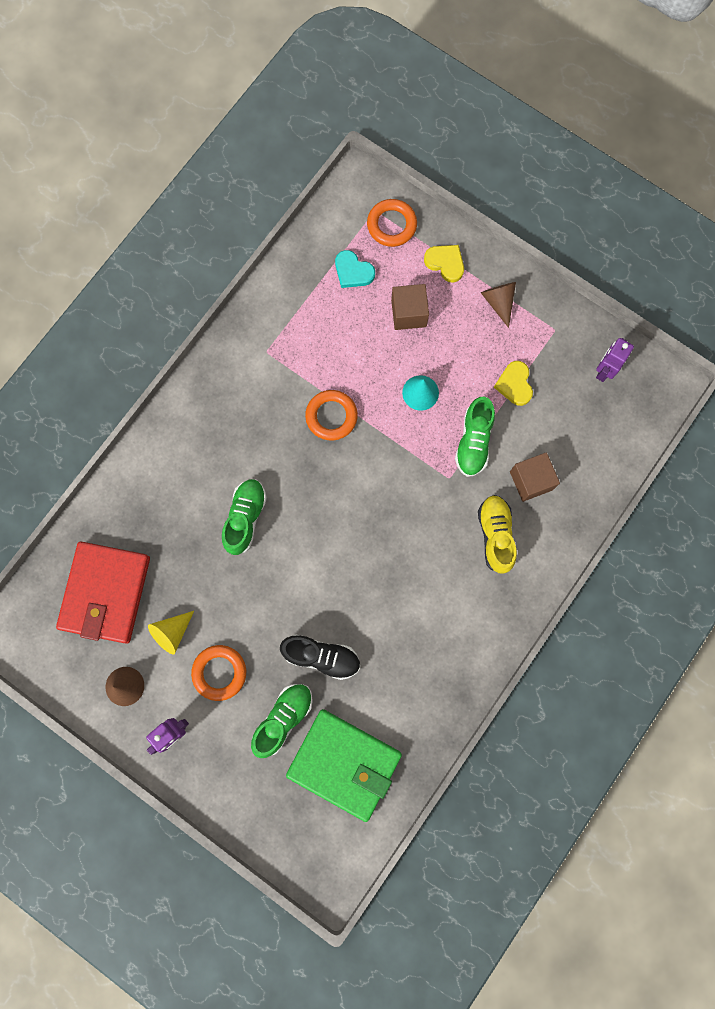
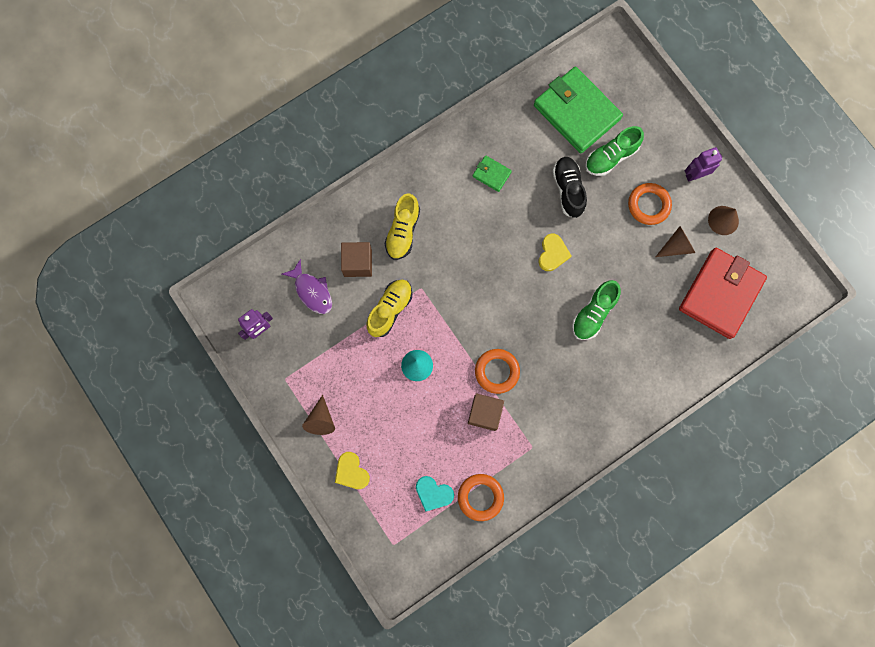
camera: 160 degrees left, 0 degrees up
yellow cone [148,611,194,654] -> brown cone [656,226,695,257]
black shoe [280,635,360,680] -> black shoe turned 45 degrees clockwise [553,157,587,218]
turquoise heart [335,250,375,288] -> turquoise heart turned 150 degrees clockwise [416,476,454,512]
orange ring [367,199,417,247] -> orange ring moved to [458,474,504,521]
brown cube [391,284,429,330] -> brown cube moved to [468,393,504,431]
green shoe [455,397,495,477] -> yellow shoe [367,280,412,337]
yellow heart [494,361,533,406] -> yellow heart moved to [539,234,571,271]
none -> purple fish [282,259,332,314]
none -> green wallet [473,155,512,192]

